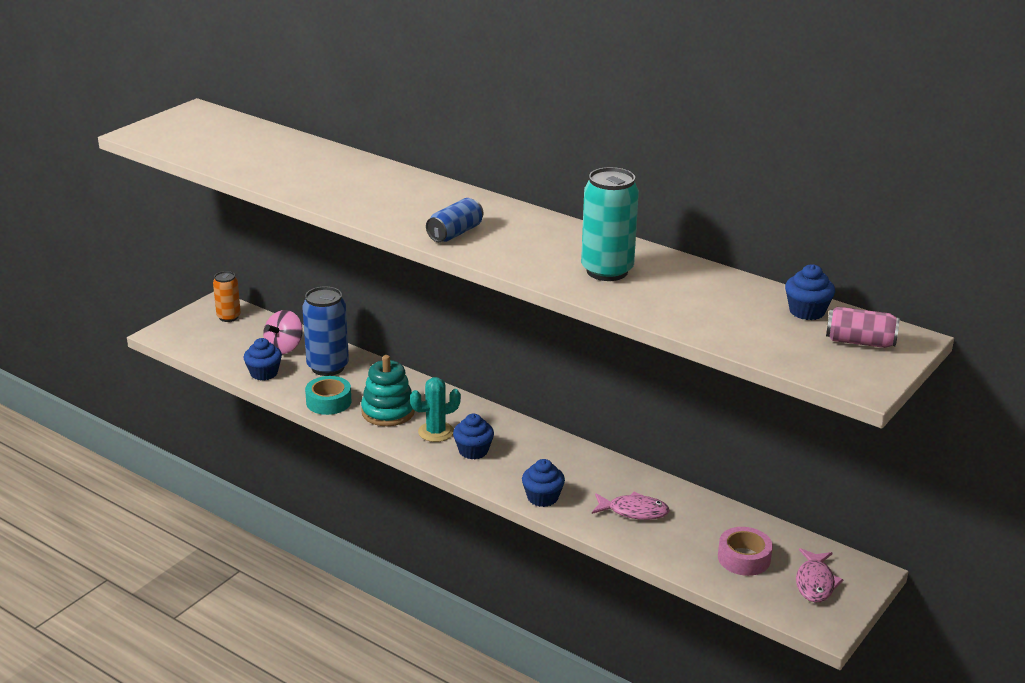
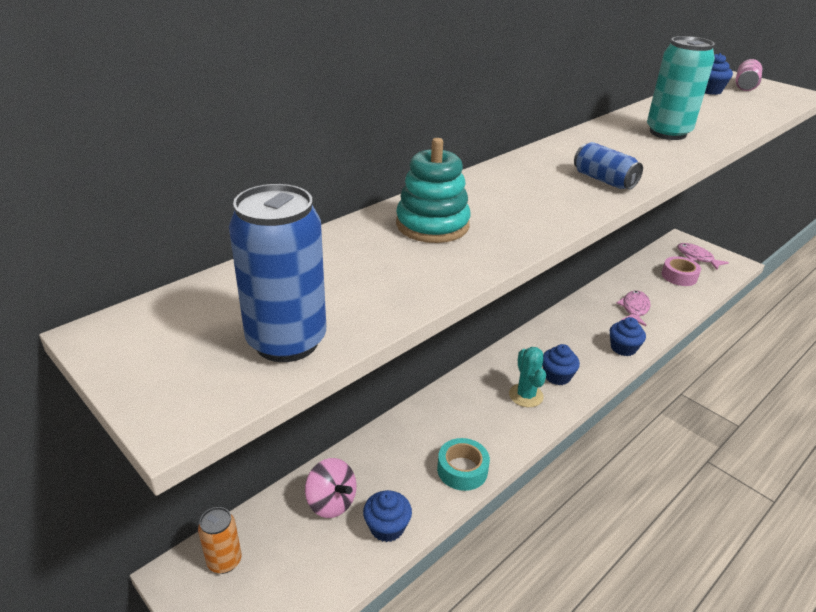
camera: 80 degrees left, 5 degrees up
blue can [302,286,349,376] -> blue can moved to [229,184,326,362]
turquoise stacking toy [361,355,415,426] -> turquoise stacking toy moved to [396,138,470,243]
pink fish [796,548,843,602] -> pink fish turned 150 degrees counterclockwise [677,243,729,270]

